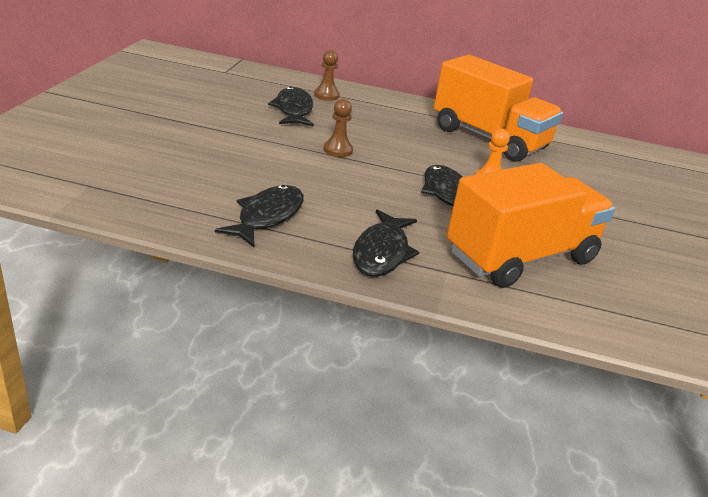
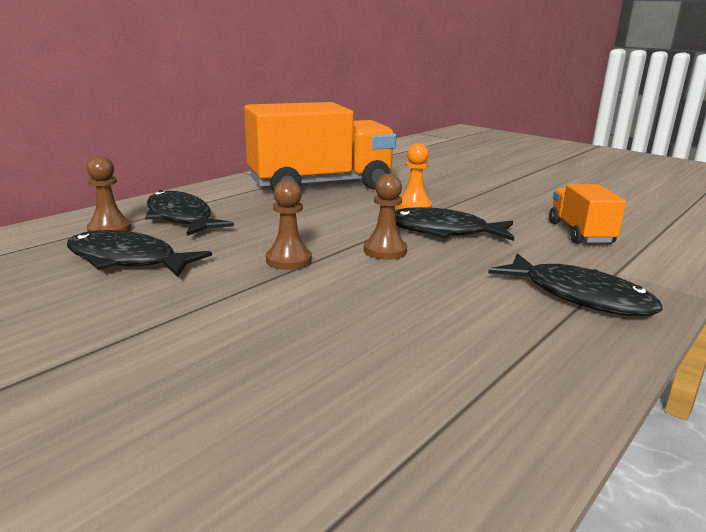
camera: 60 degrees left, 10 degrees down
black fish [215,185,304,247] -> black fish moved to [145,190,234,236]
orange truck [447,163,615,288] -> orange truck [549,184,626,244], size x0.50
none -> brown pawn [364,174,407,260]

